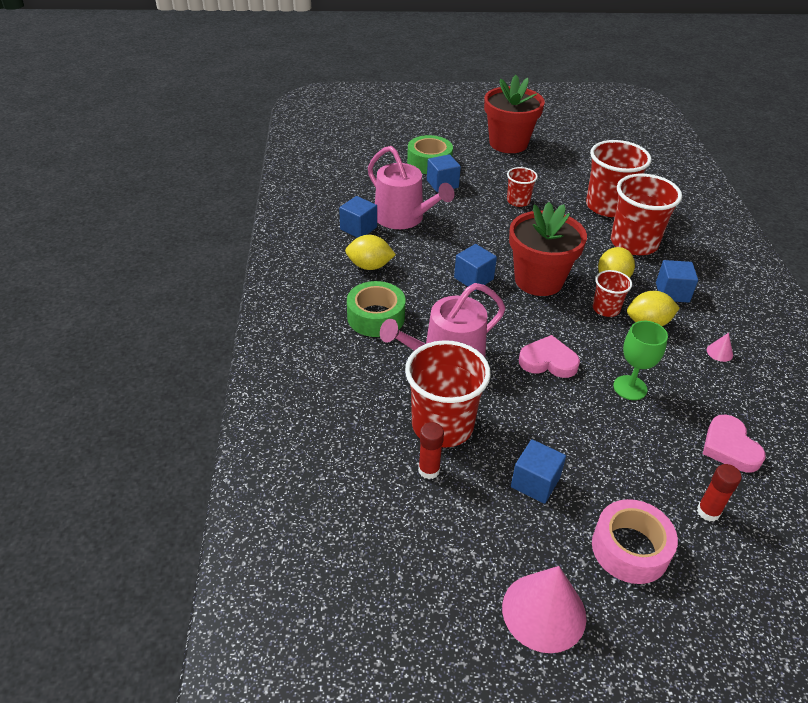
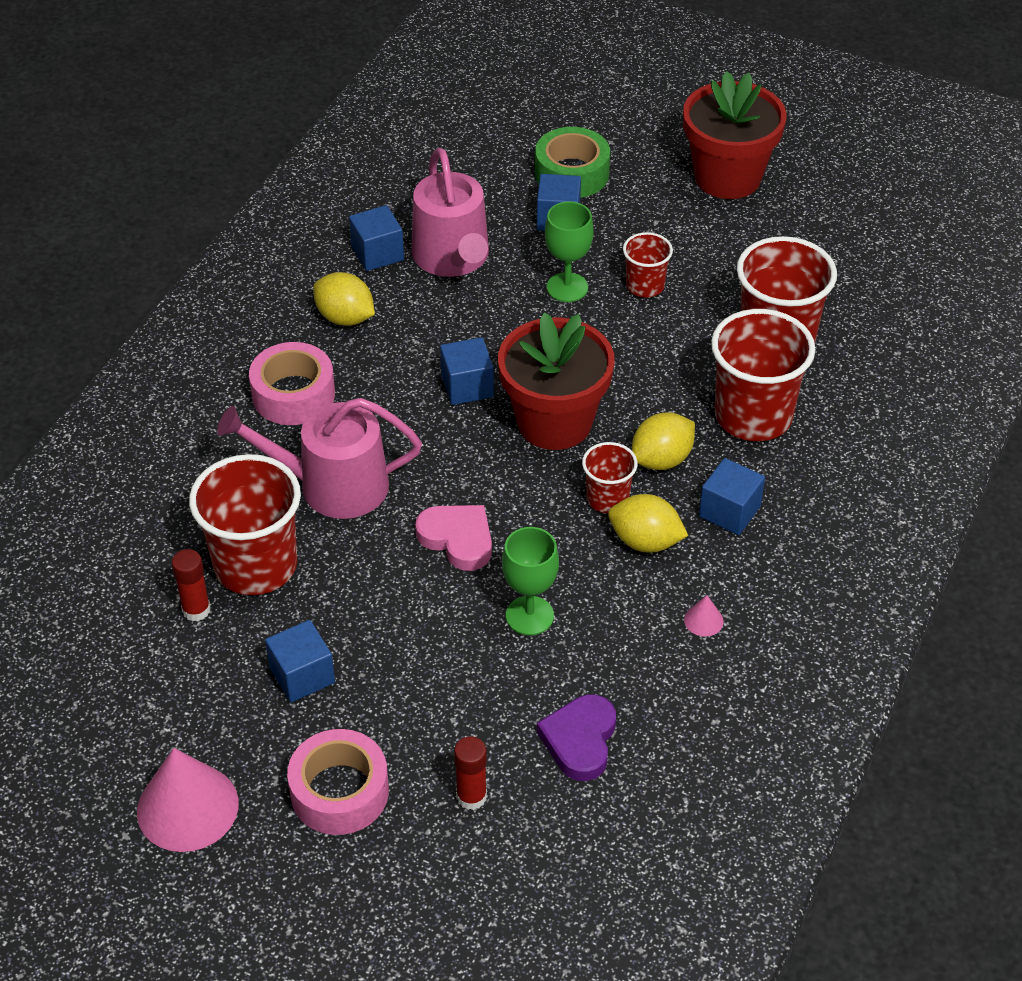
camera: 30 degrees right, 5 degrees up
green tape [347,281,406,337] -> pink tape [249,342,335,425]
pink heart [703,415,766,473] -> purple heart [537,694,616,781]
none -> green goblet [545,201,593,302]

